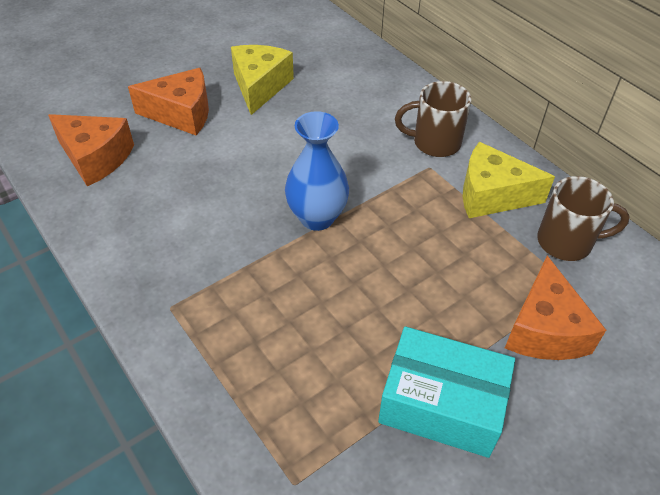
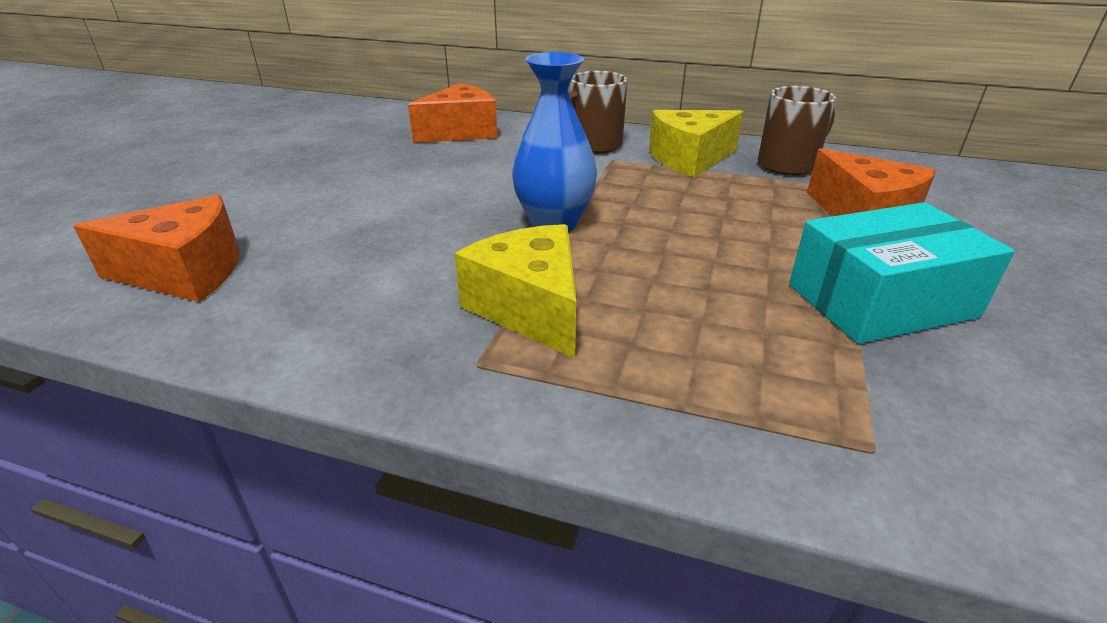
camera: 35 degrees left, 15 degrees down
orange cheese [128,68,209,135] -> orange cheese moved to [408,83,498,143]
yellow cheese [231,45,294,115] -> yellow cheese moved to [454,224,577,359]

